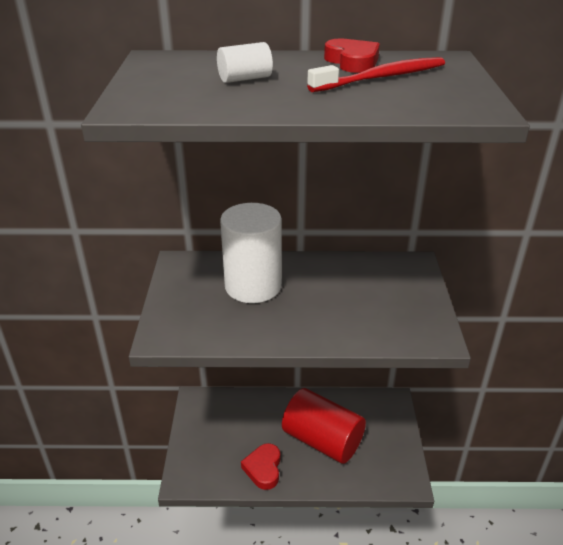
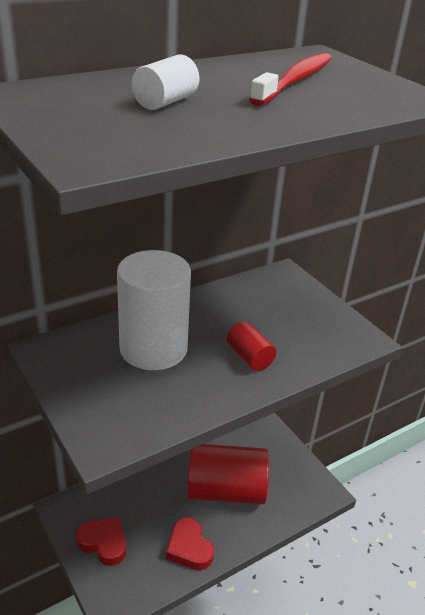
camera: 35 degrees left, 0 degrees up
red heart [324,38,380,73] -> red heart moved to [76,517,126,566]
none -> red cylinder [226,321,276,371]

